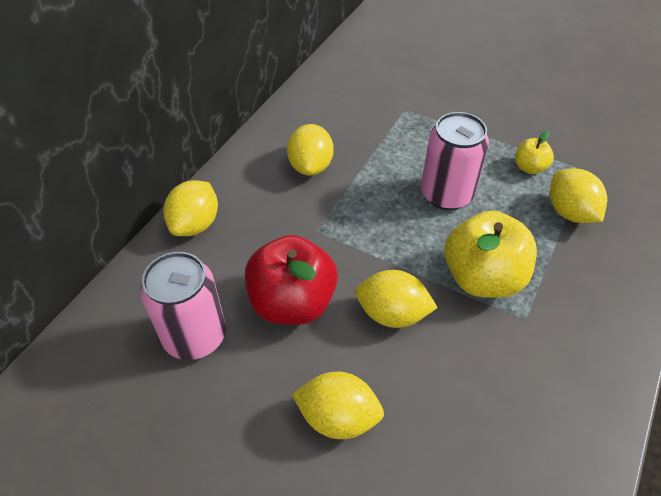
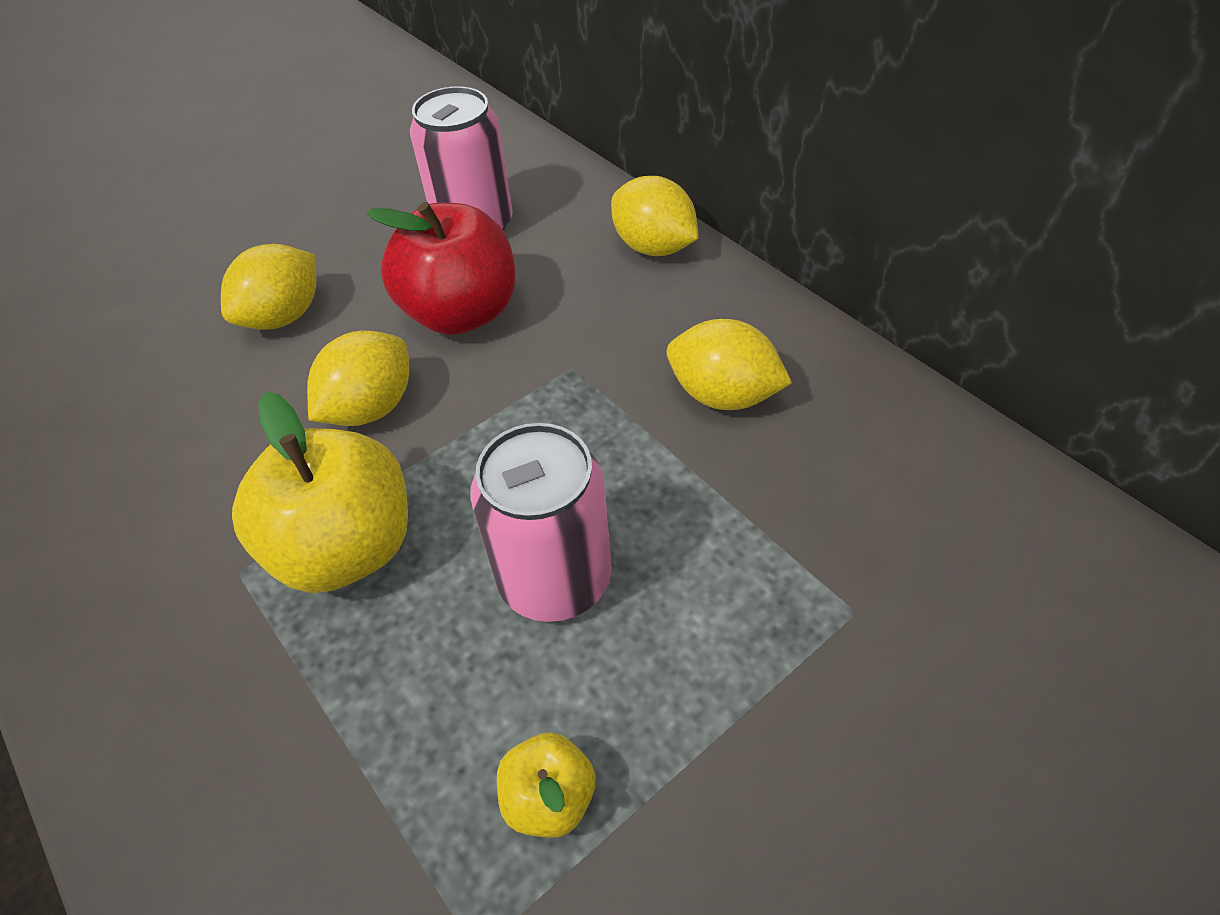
camera: 115 degrees right, 0 degrees up
yellow lemon [550,168,607,223] -> none

